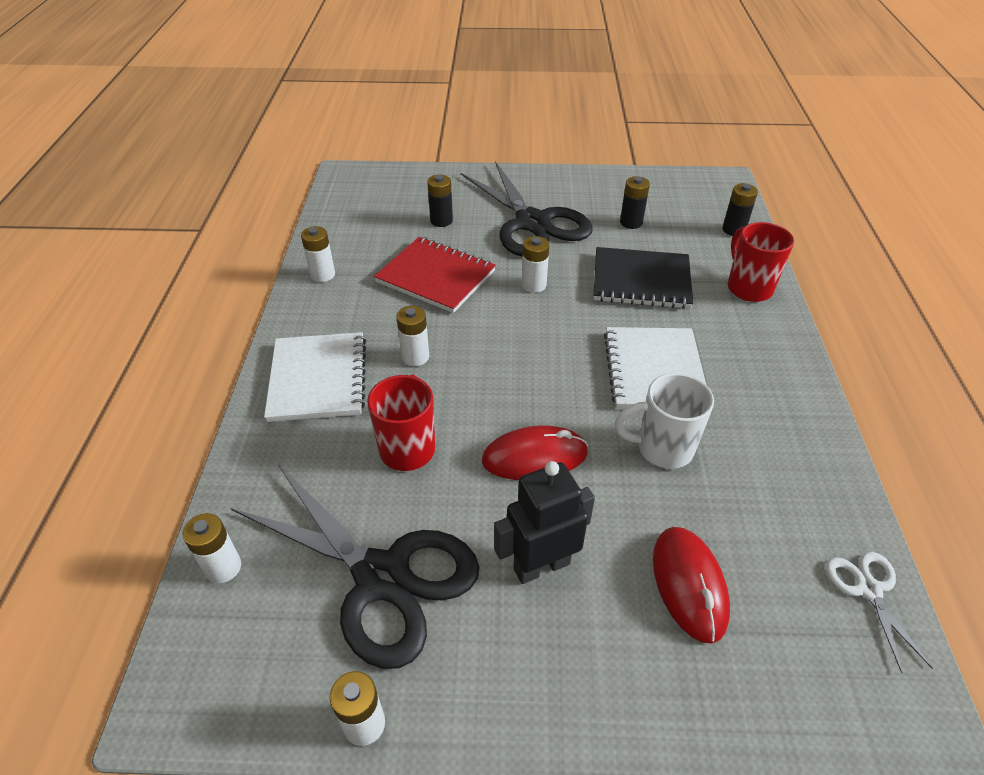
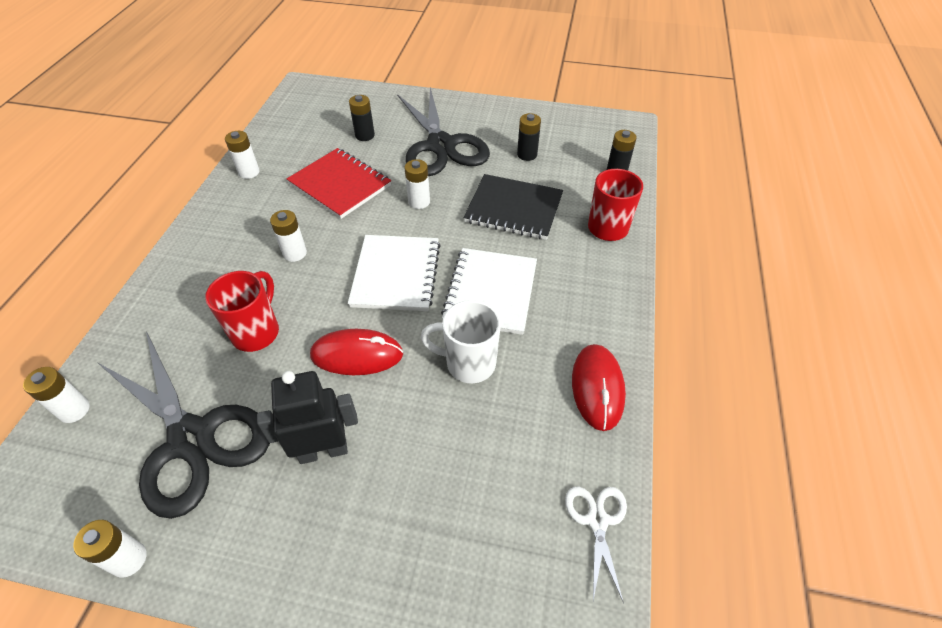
camera: 10 degrees right, 5 degrees up
white notebook [264,332,366,422] -> white notebook moved to [348,235,441,311]
red mouse [653,527,730,643] -> red mouse moved to [572,344,626,431]

